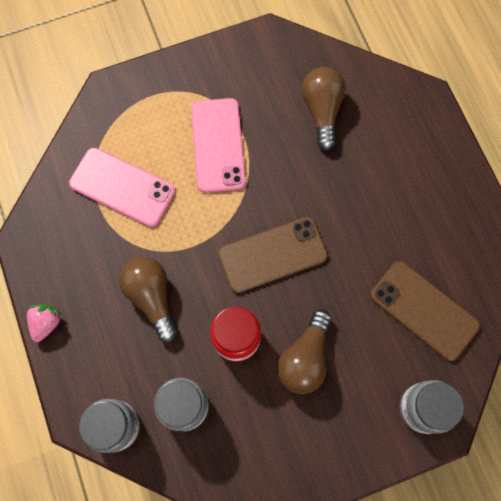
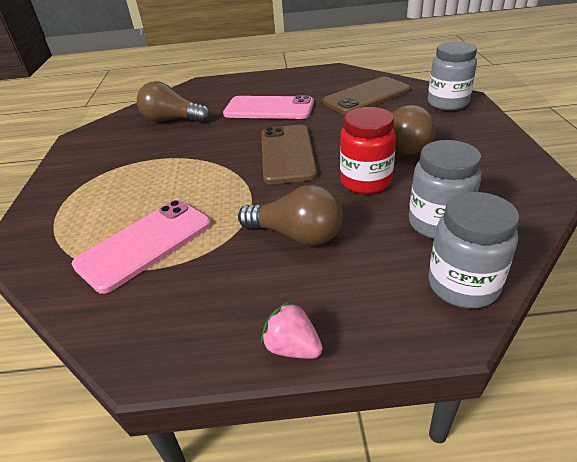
camera: 70 degrees left, 35 degrees down
brown light bulb [119,257,177,342] -> brown light bulb turned 150 degrees counterclockwise [238,185,343,246]
pink phone [191,98,246,193] -> pink phone moved to [223,95,314,119]

